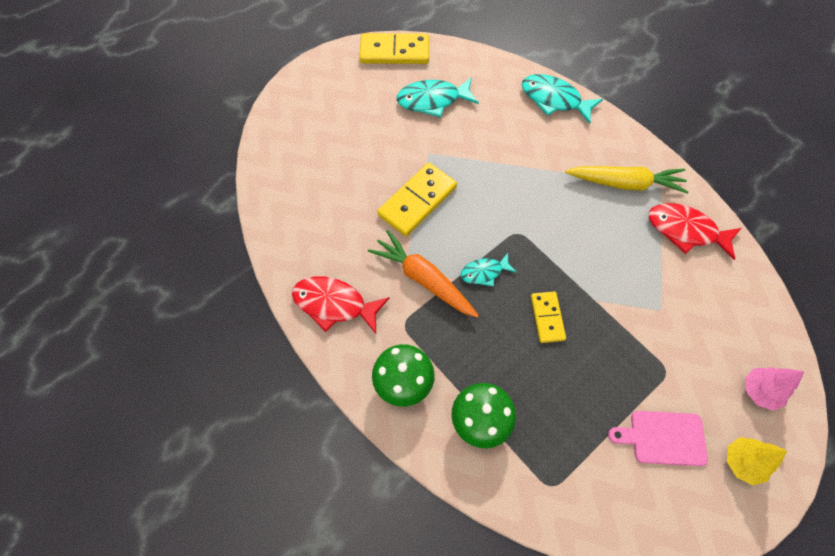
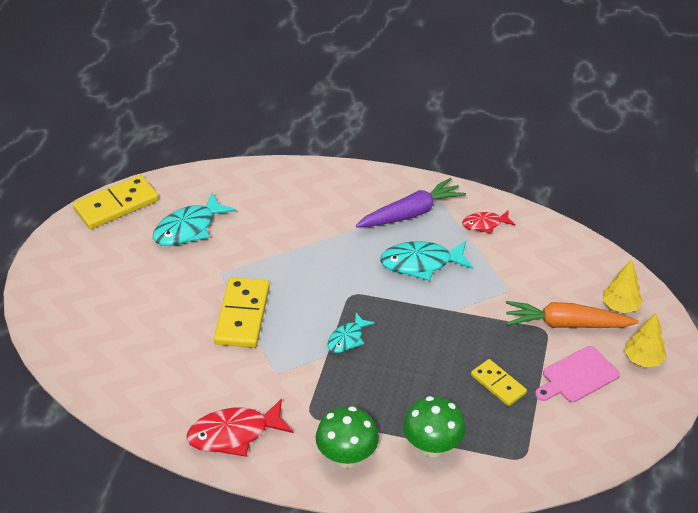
camera: 35 degrees left, 20 degrees down
orange carrot [368,230,479,318] -> orange carrot moved to [506,301,639,328]
turquoise fish [522,74,603,124] -> turquoise fish moved to [380,241,473,281]
yellow domino [531,291,566,343] -> yellow domino moved to [471,359,527,406]
yellow carrot [565,166,689,194] -> purple carrot [356,178,466,227]
red fish [649,203,741,260] -> red fish [462,210,515,234], size x0.59
pink tree [745,367,804,411] -> yellow tree [603,259,643,313]

